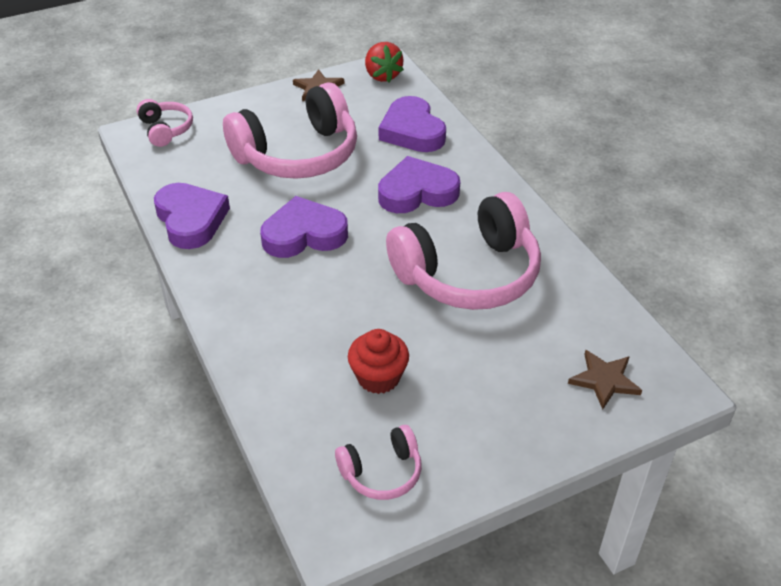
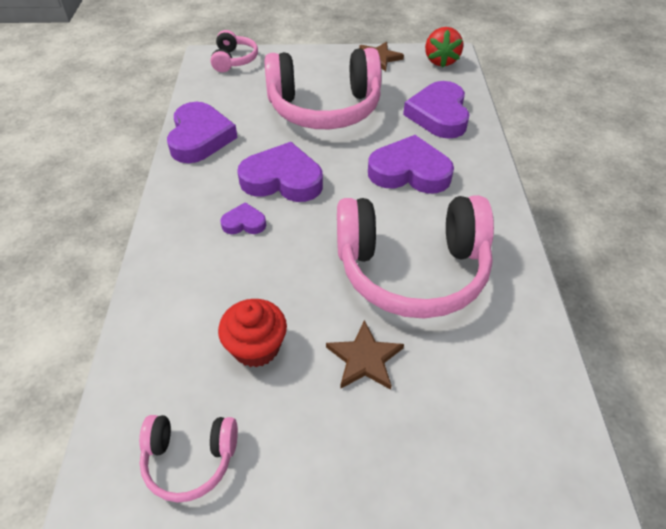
camera: 25 degrees right, 5 degrees up
brown star [568,350,642,409] -> brown star moved to [326,320,404,390]
none -> purple heart [220,202,266,234]

